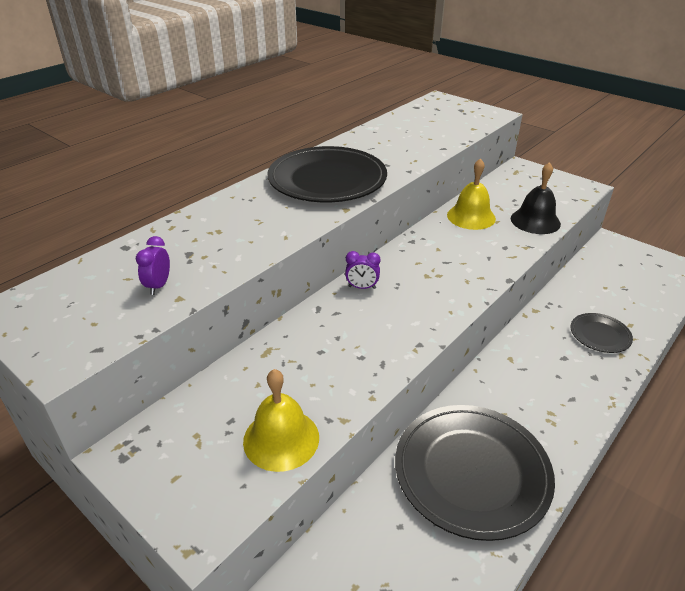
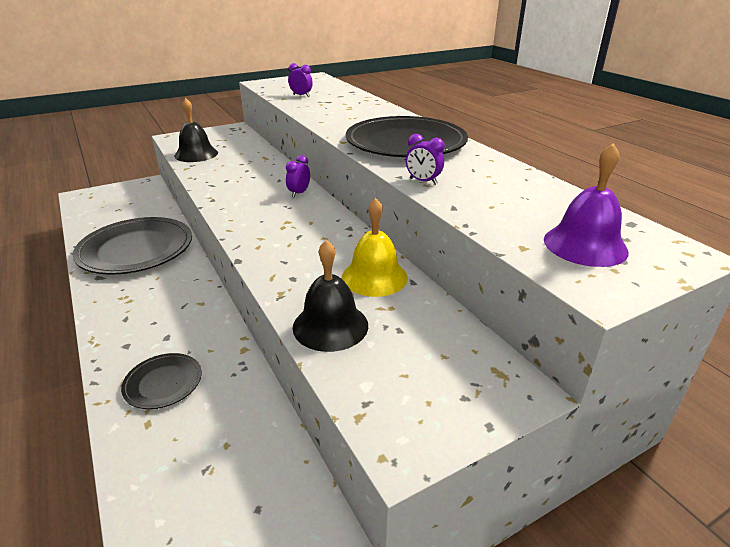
camera: 110 degrees right, 5 degrees down
yellow bell [243,369,319,472] -> black bell [174,98,218,162]
none -> purple clock [406,134,445,185]
none -> purple bell [544,143,629,267]

